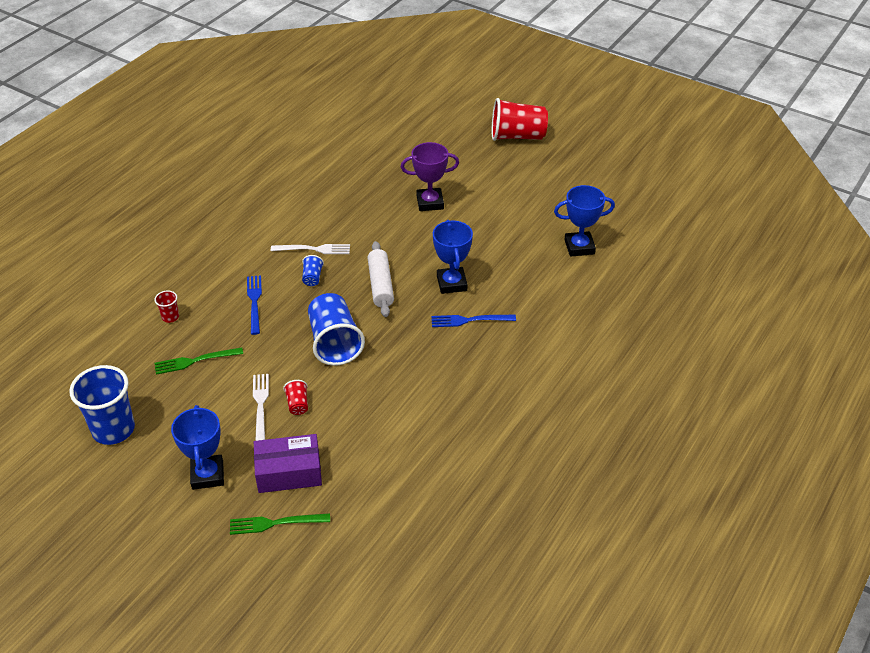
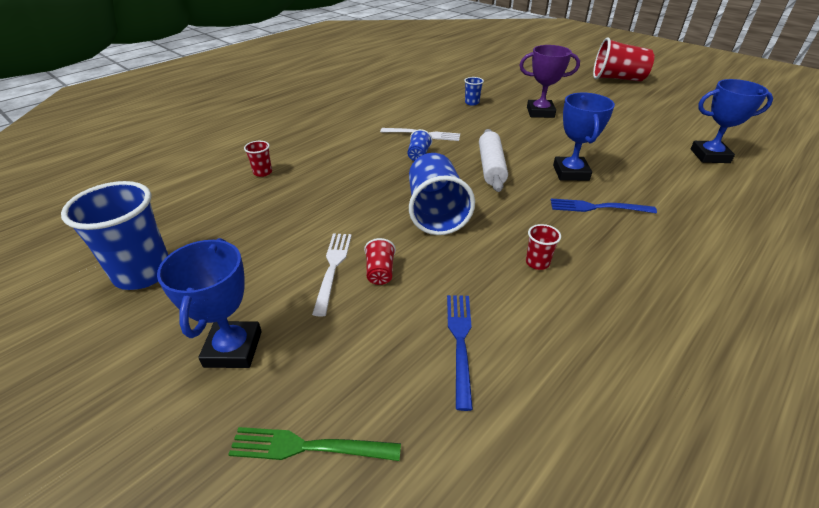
camera: 10 degrees right, 5 degrees down
green fork [155,347,243,375] -> none
blue fork [247,275,262,335] -> blue fork moved to [447,295,473,411]
purple box [254,434,322,493] -> none
none -> blue cup [464,77,484,106]
none -> red cup [526,224,561,270]

